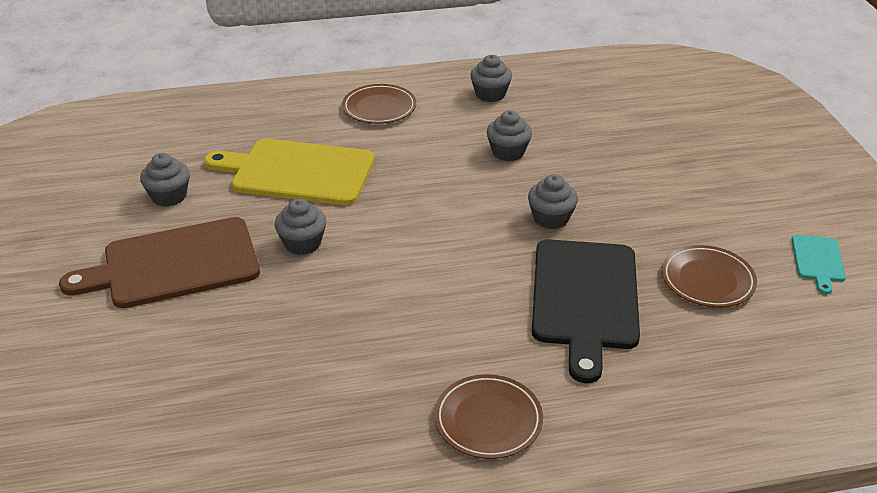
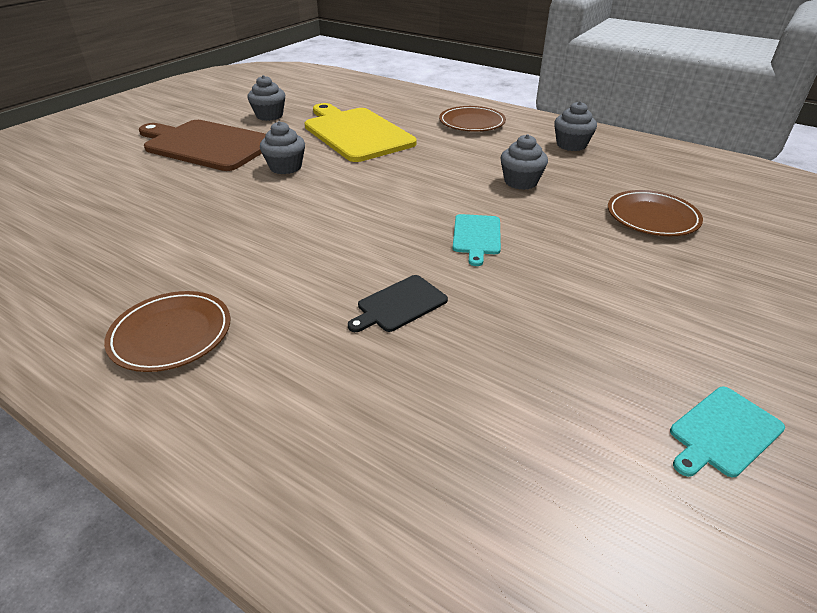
camera: 45 degrees right, 0 degrees up
grey cupcake [528,174,578,229] -> turquoise cutting board [453,214,501,266]
black cutting board [532,239,640,383] -> black cutting board [348,275,448,332], size x0.46
brown plate [662,245,757,308] -> brown plate moved to [608,190,703,236]

